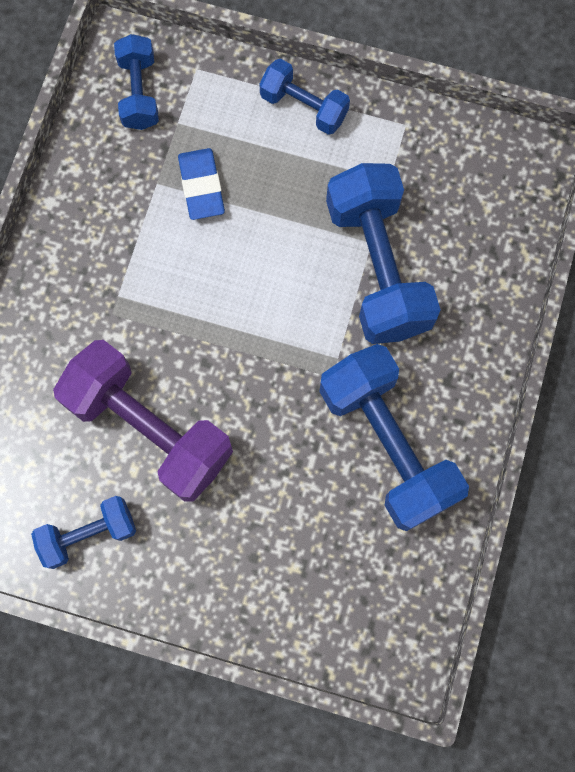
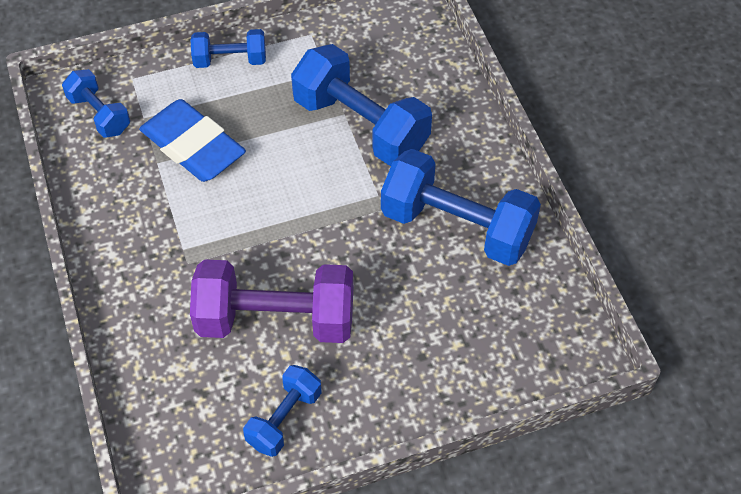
camera: 35 degrees left, 20 degrees down
blue eraser [178,148,225,220] -> blue eraser [139,99,246,182], size x1.64

